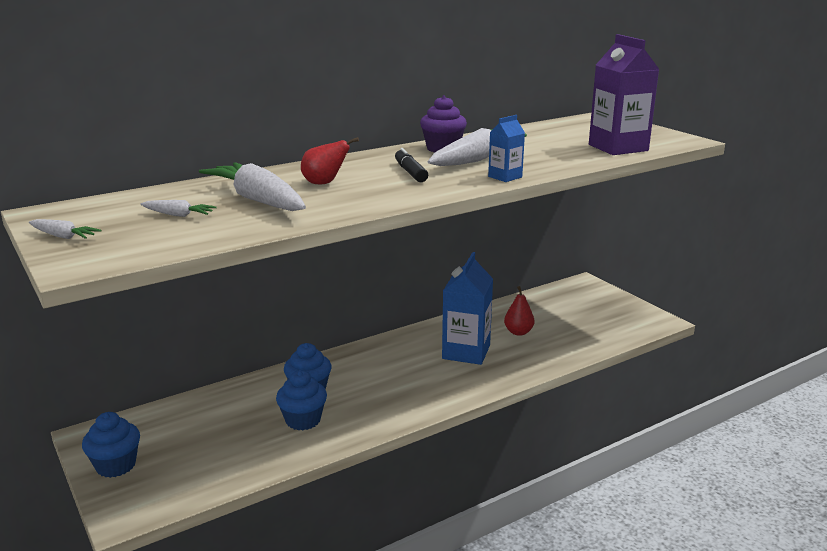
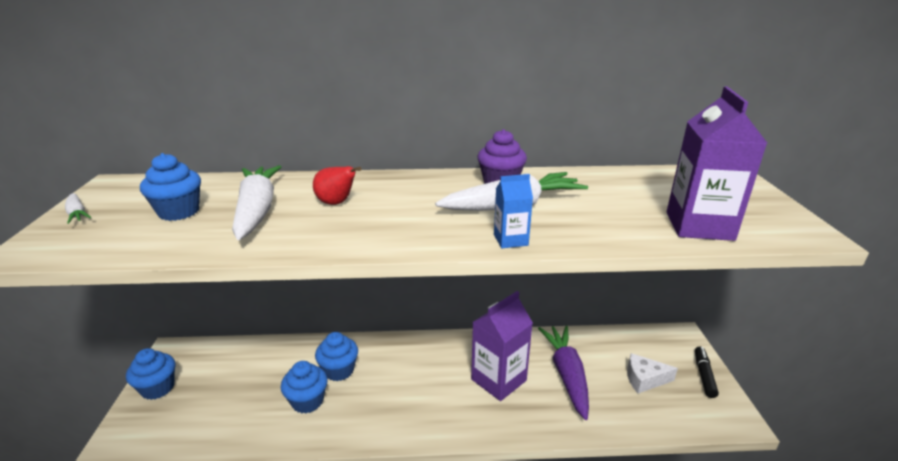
camera: 30 degrees right, 5 degrees up
white carrot [141,200,217,217] -> blue cupcake [140,153,201,221]
black marker [395,148,428,182] -> black marker moved to [695,346,719,398]
blue carton [442,252,493,365] -> purple carton [471,291,533,401]
red pear [504,286,535,336] -> purple carrot [538,325,589,420]
none -> white cheese [627,353,678,393]

